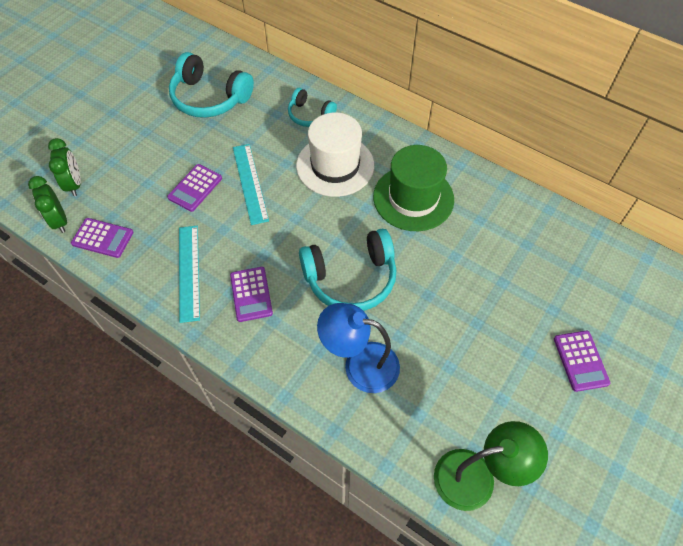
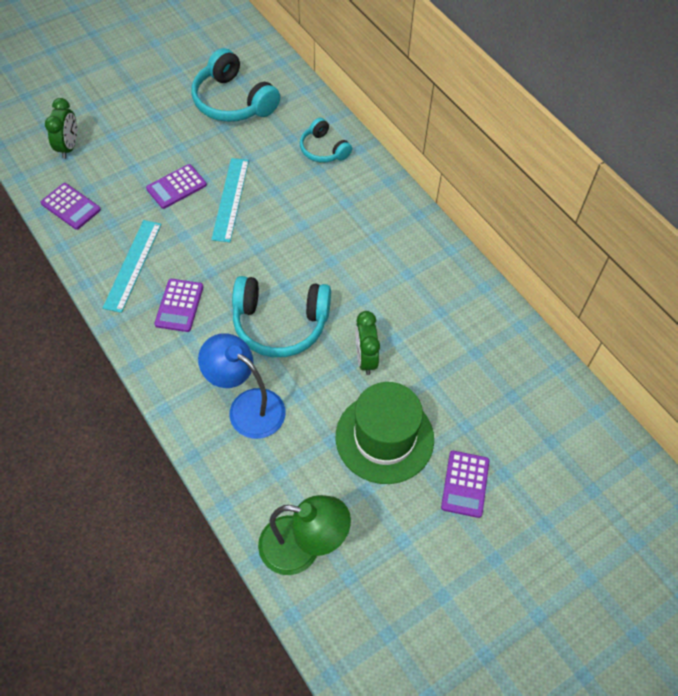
camera: 20 degrees right, 0 degrees up
green clock [28,176,67,233] -> green clock moved to [355,311,380,375]
white hat [296,113,374,197] -> none
green hat [373,145,454,231] -> green hat moved to [336,382,434,484]

